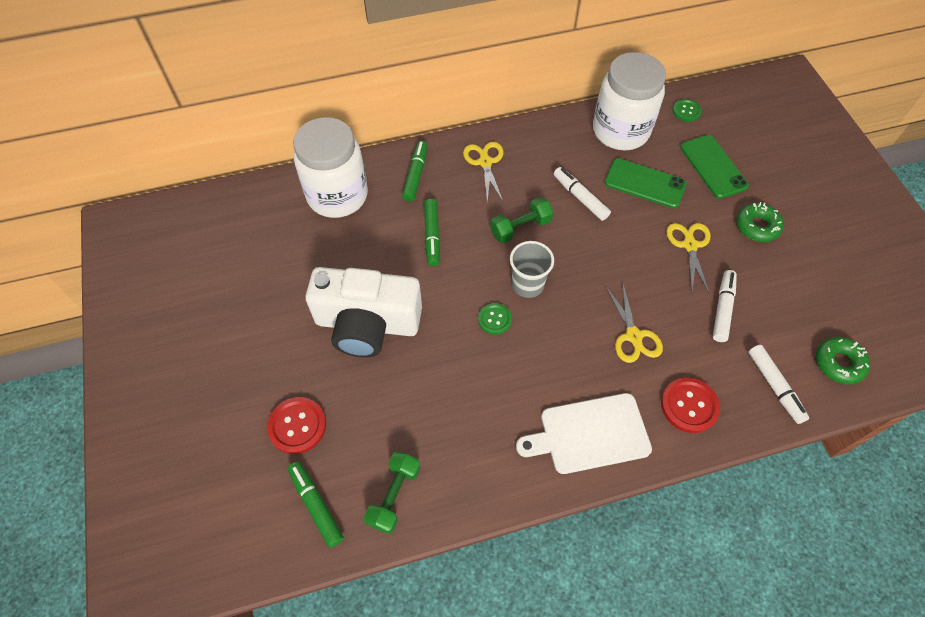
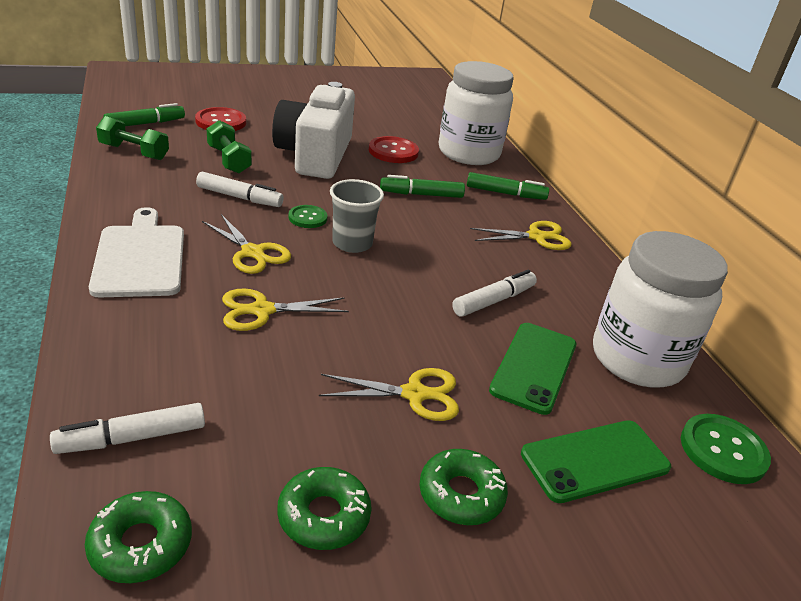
camera: 85 degrees right, 25 degrees down
green dumbbell [490,197,553,243] -> green dumbbell moved to [207,120,252,174]
red button [661,377,720,433] -> red button moved to [369,136,419,163]
green button [673,99,702,122] -> green button [681,414,771,484], size x1.57
white marker [713,270,737,342] -> white marker moved to [196,172,284,207]
none -> yellow scissors [202,214,291,274]
none -> green donut [277,467,372,550]

